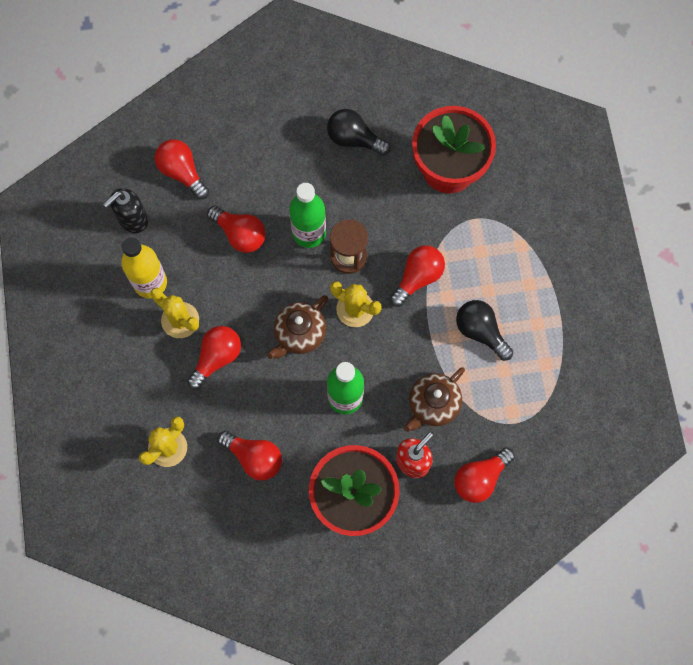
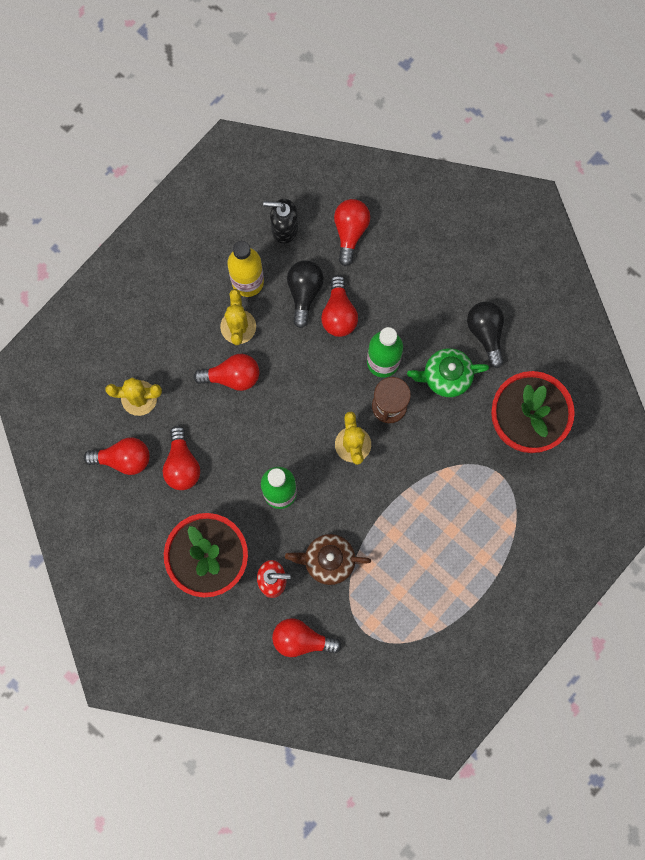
camera: 50 degrees right, 5 degrees up
brown teapot [267,295,328,359] -> none
red light bulb [390,245,445,307] -> red light bulb moved to [84,438,150,475]
black light bulb [456,300,513,361] -> black light bulb moved to [287,260,324,328]
none -> green teapot [407,348,489,397]

